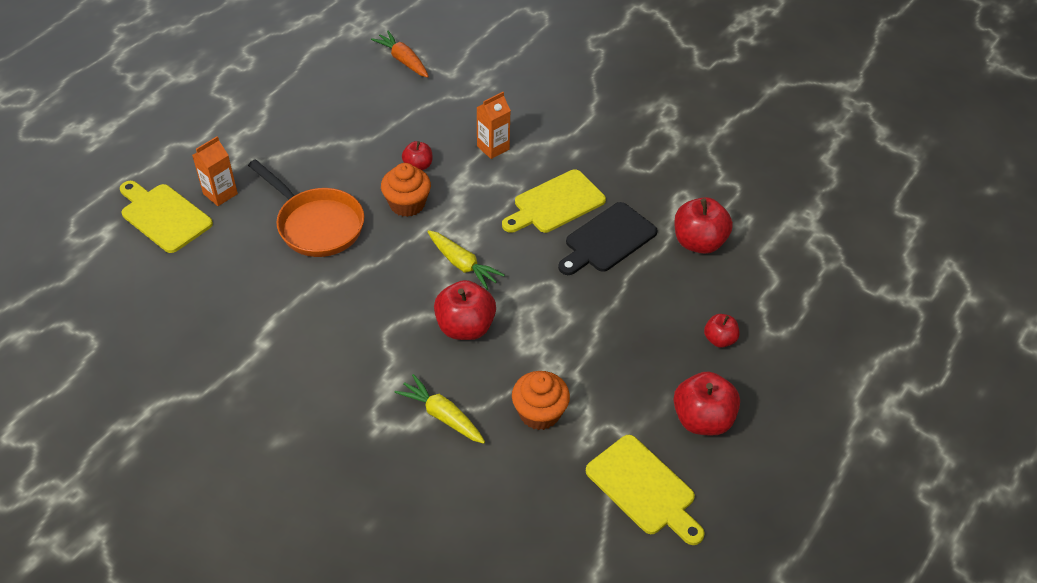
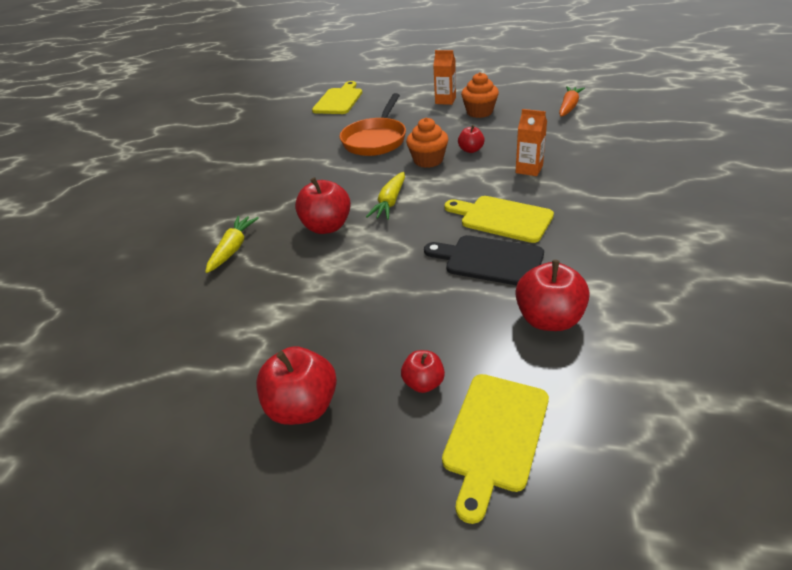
camera: 70 degrees right, 10 degrees down
orange carton [192,136,238,206] -> orange carton moved to [433,50,456,105]
orange cupcake [512,371,570,430] -> orange cupcake moved to [461,72,499,118]
yellow cutting board [586,435,705,545] -> yellow cutting board moved to [442,374,549,524]

